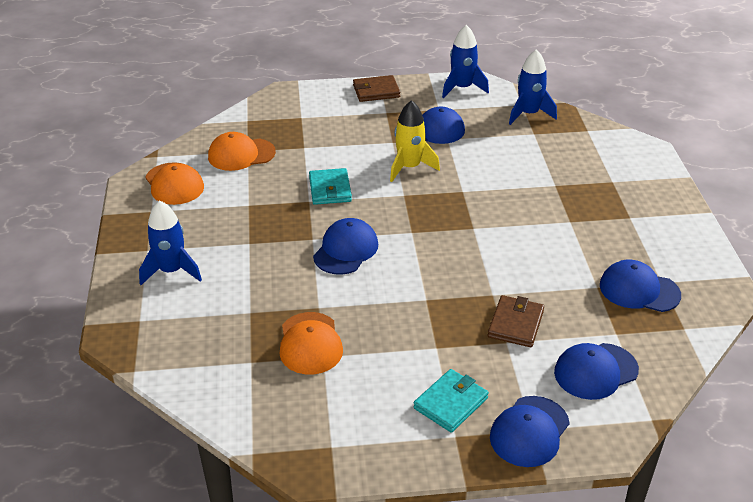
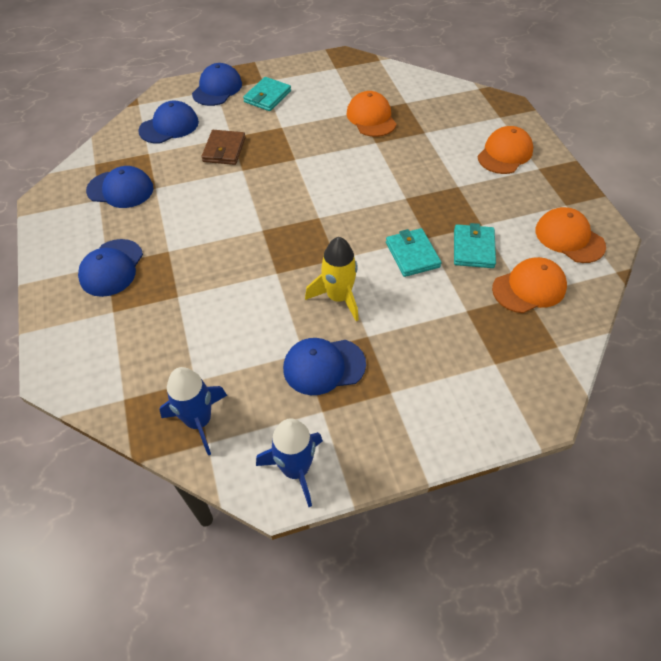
camera: 170 degrees right, 15 degrees up
blue rocket [139,200,202,285] -> orange cap [478,126,533,174]
blue cap [313,218,378,275] -> blue cap moved to [78,239,143,297]
brown wallet [353,75,400,102] -> none
none -> turquoise wallet [454,223,496,268]

